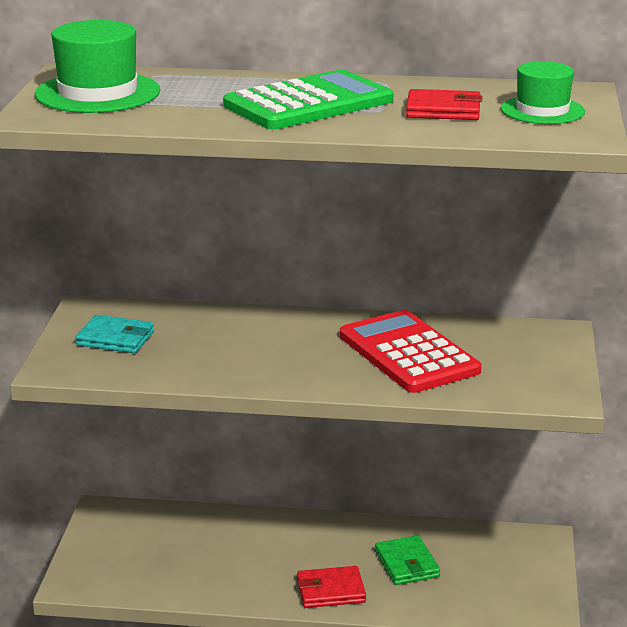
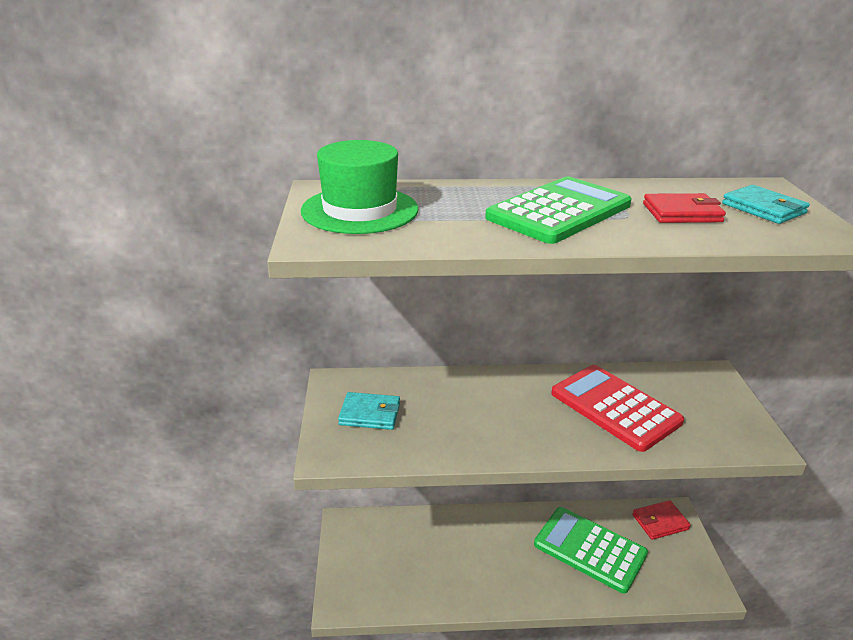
camera: 10 degrees left, 5 degrees up
red wallet [297,566,366,608] -> red wallet moved to [632,500,691,540]
green wallet [375,535,440,585] -> green calculator [534,507,648,594]
green hat [501,61,585,124] -> turquoise wallet [722,185,810,224]

